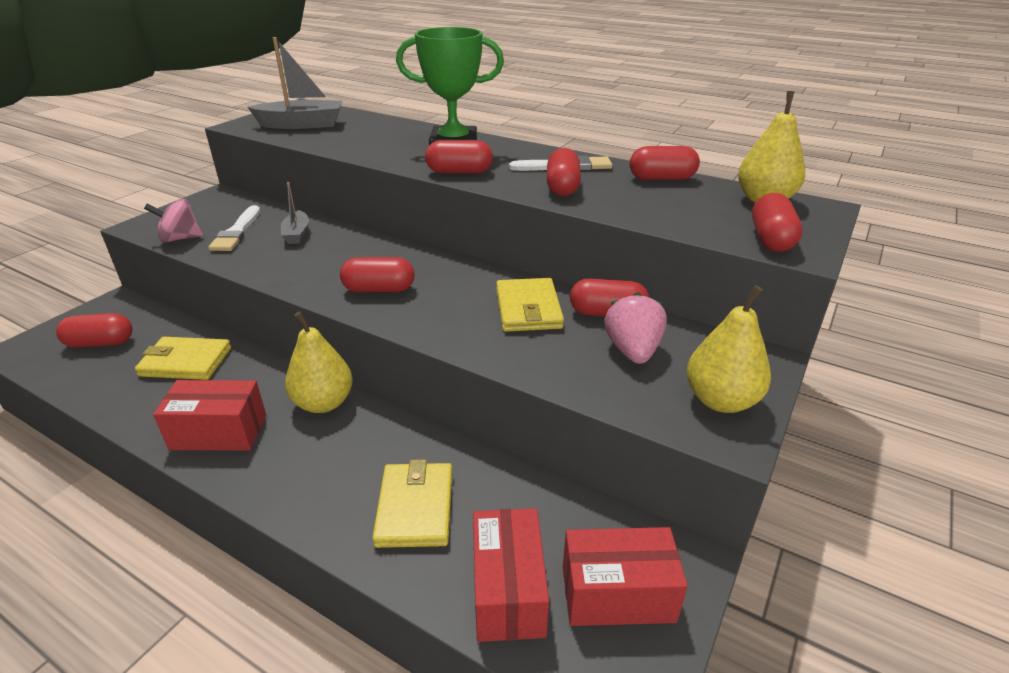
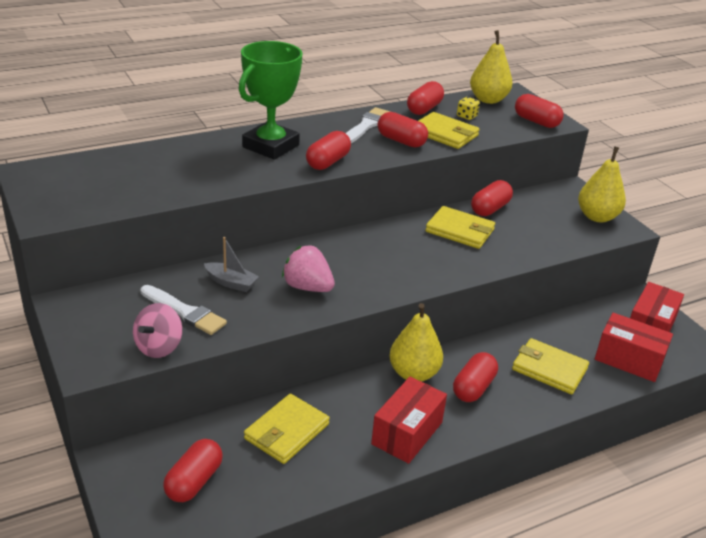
camera: 60 degrees left, 0 degrees up
grey boat [248,37,342,129] -> none
red capsule [340,257,415,292] -> red capsule moved to [453,352,498,402]
pink strawberry [604,292,667,364] -> pink strawberry moved to [282,245,335,292]
none -> yellow wallet [419,112,480,149]
none -> yellow dice [457,97,480,120]

